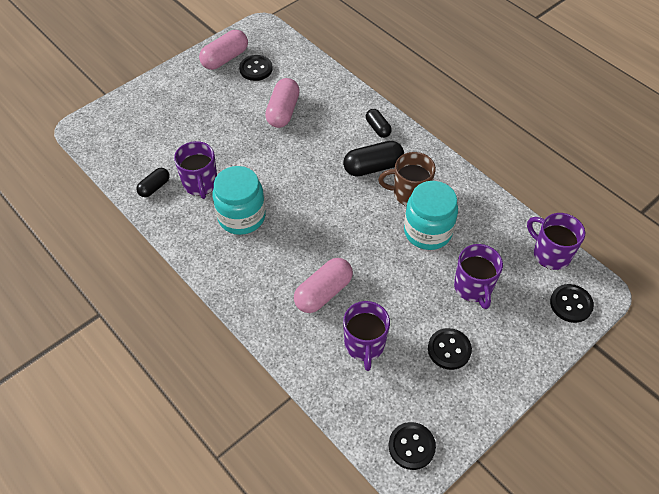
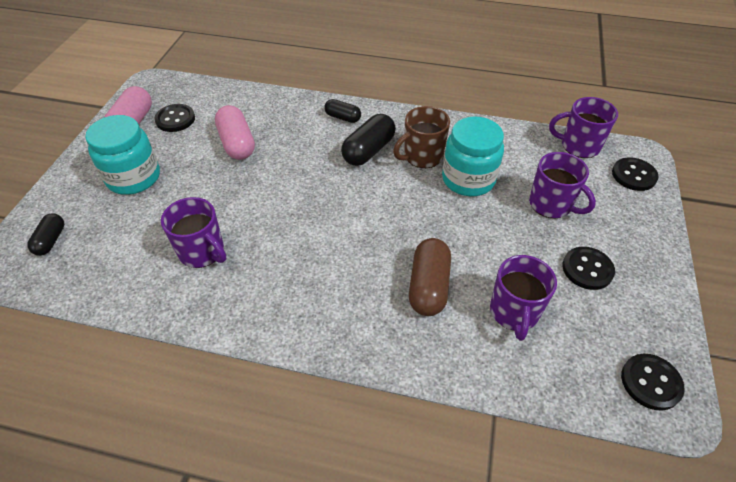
camera: 35 degrees left, 5 degrees down
black capsule [136,168,170,197] -> black capsule moved to [27,213,64,256]
turquoise jar [213,166,266,235] -> turquoise jar moved to [85,115,160,195]
pink capsule [294,258,353,313] -> brown capsule [409,238,451,316]
purple mug [343,301,390,371] -> purple mug turned 45 degrees clockwise [490,255,557,341]

